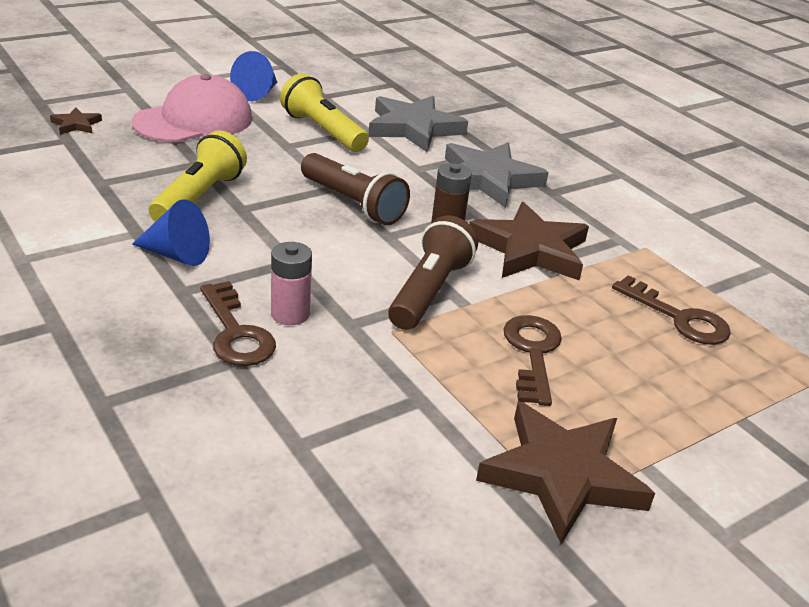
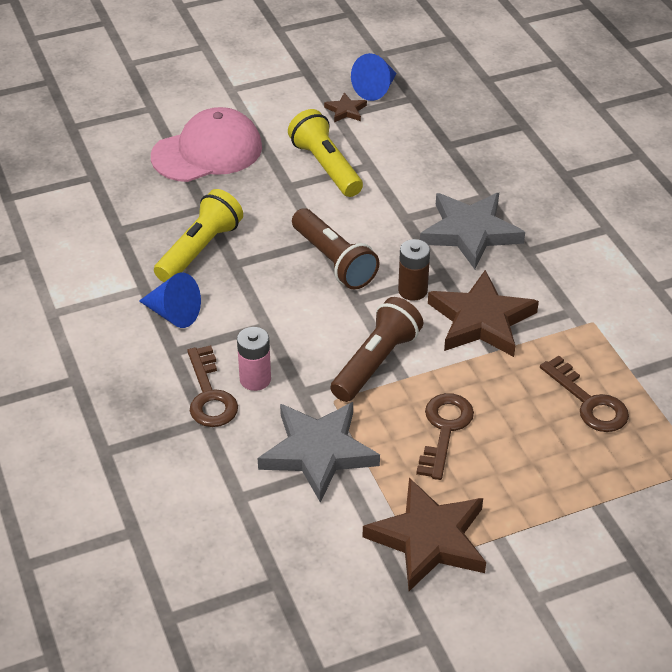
camera: 15 degrees right, 10 degrees up
brown star [50,107,102,135] -> brown star moved to [324,92,367,122]
blue cone [230,51,277,101] -> blue cone moved to [351,53,397,101]
grey star [368,96,468,152] -> grey star moved to [258,402,380,503]

